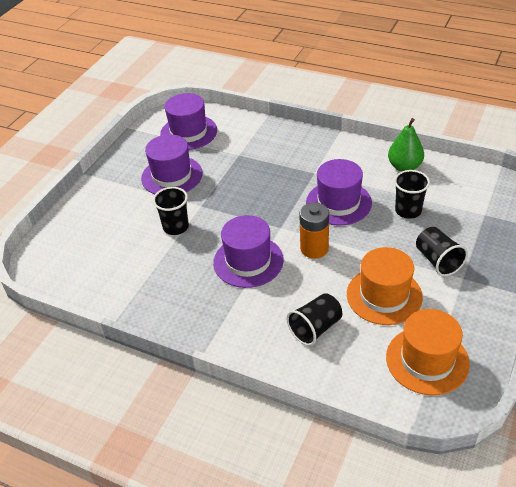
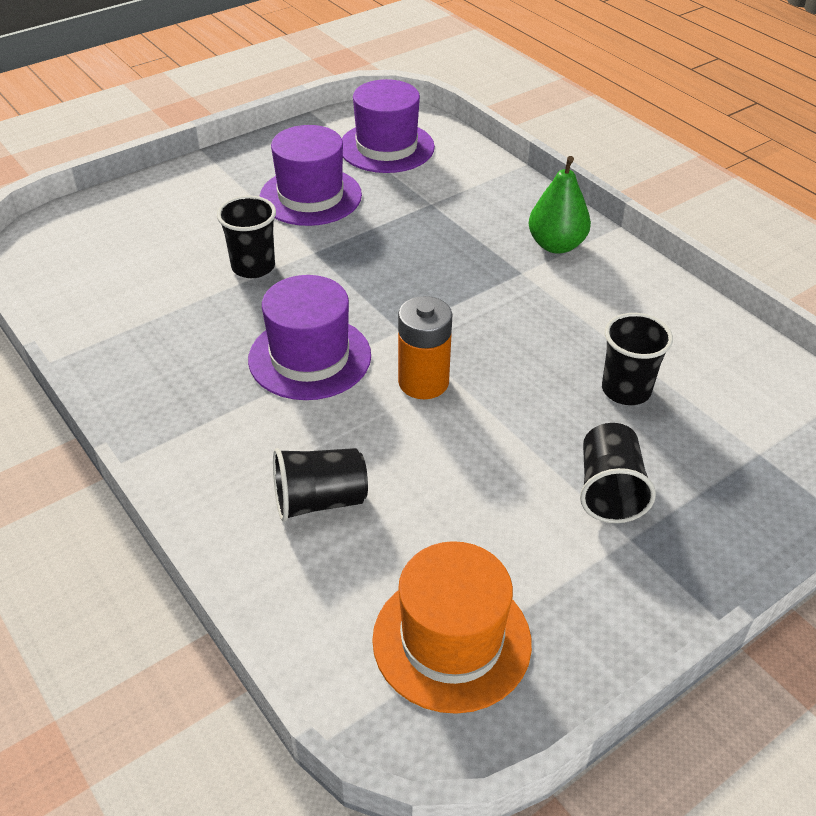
camera: 25 degrees right, 0 degrees up
purple hat [306,159,372,226] -> none
orange hat [347,247,423,325] -> none
green pear [388,118,424,172] -> green pear moved to [529,156,591,254]

